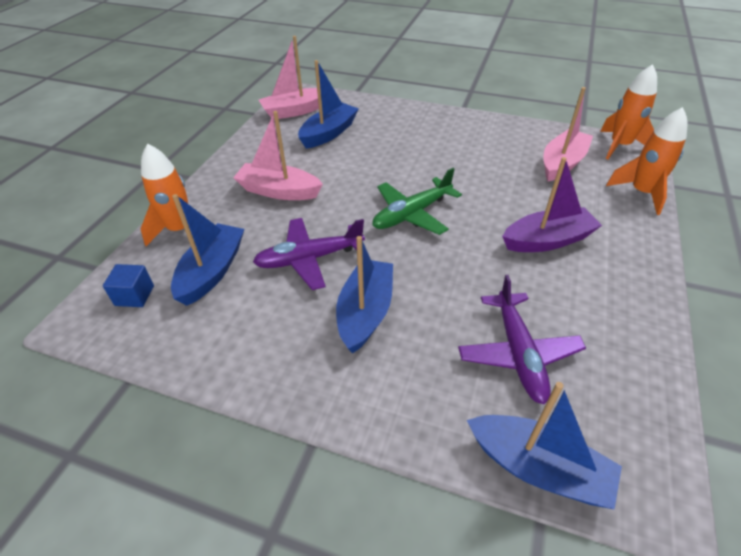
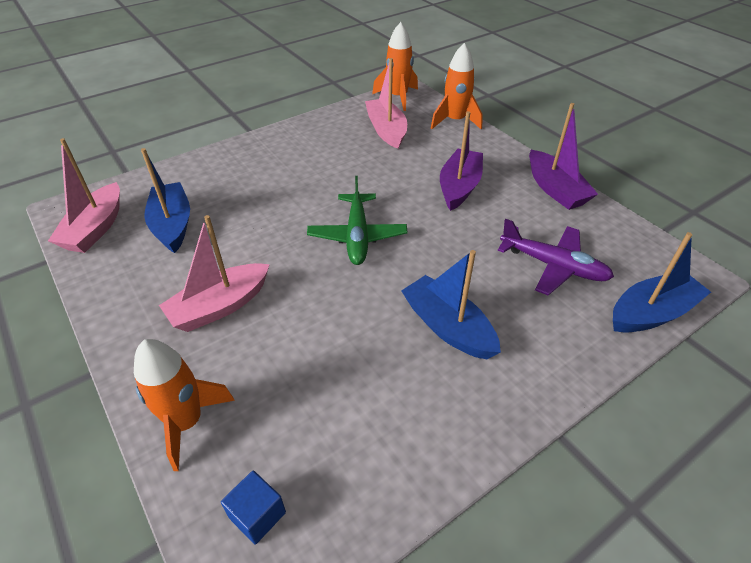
camera: 55 degrees left, 0 degrees up
blue boat [171,194,244,306] -> none
purple plane [253,218,365,290] -> none
none -> purple boat [529,103,598,210]

